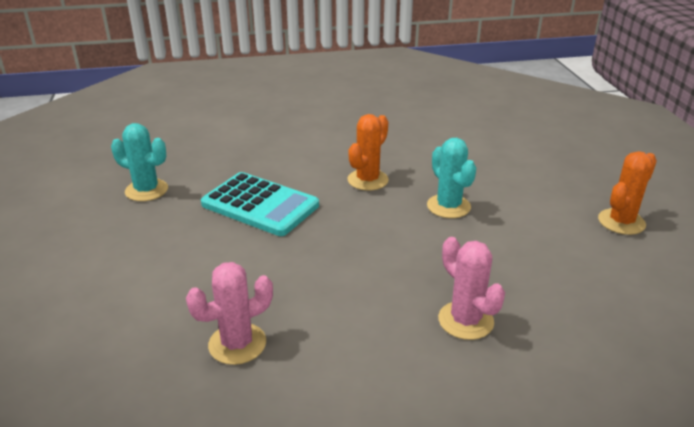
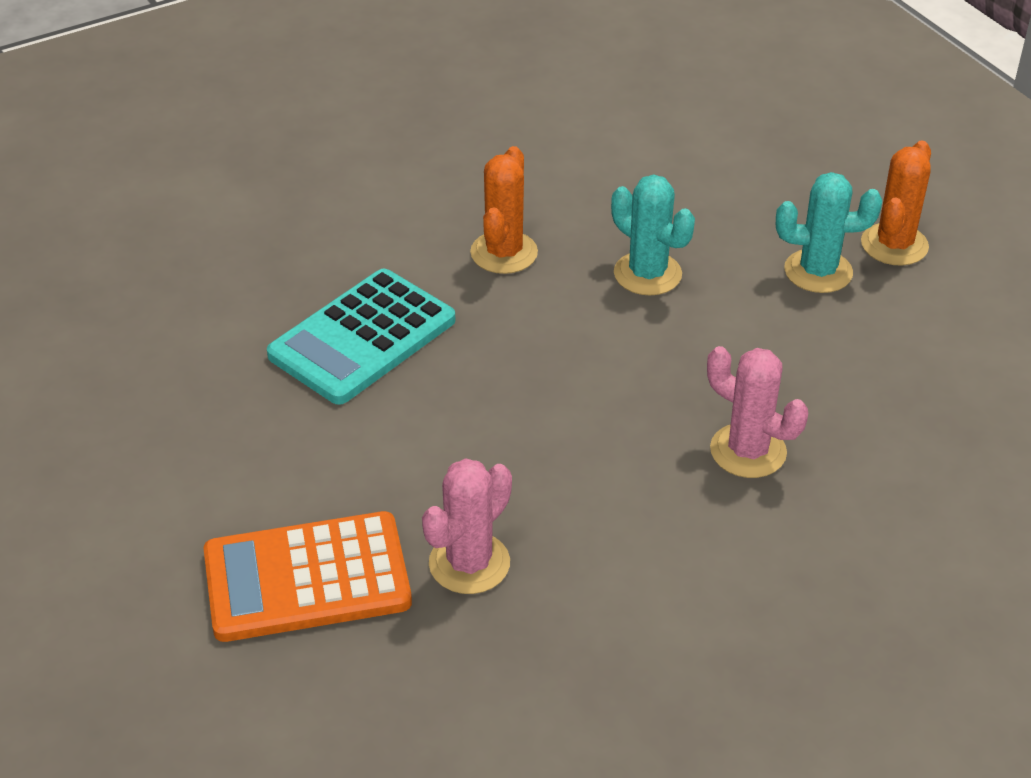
camera: 20 degrees left, 10 degrees up
turquoise cactus [111,123,168,201] -> turquoise cactus moved to [776,172,882,293]
turquoise calculator [201,172,319,236] -> turquoise calculator turned 120 degrees clockwise [267,269,455,405]
none -> orange calculator [204,511,412,642]

